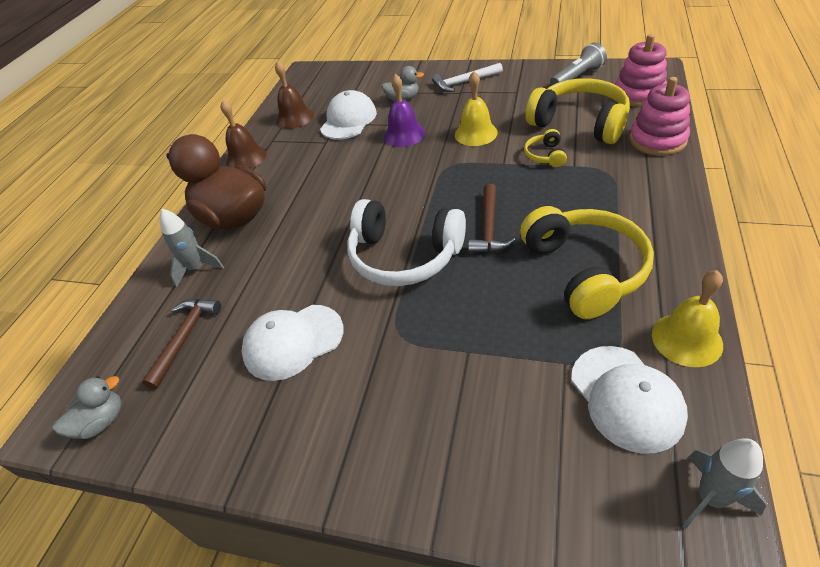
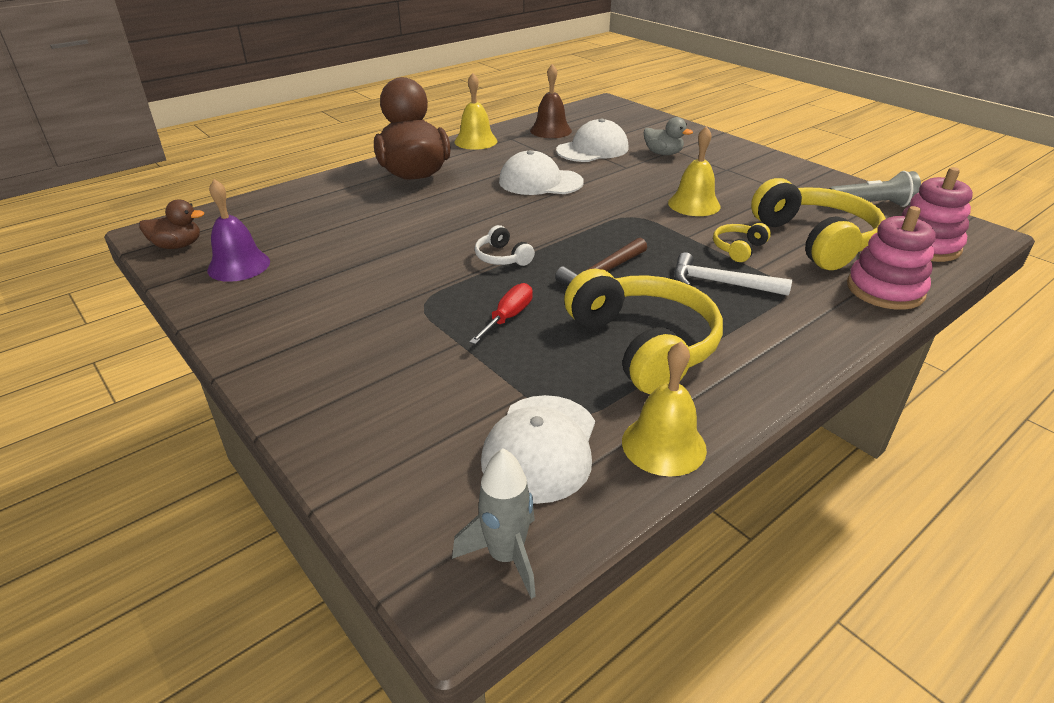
camera: 30 degrees right, 10 degrees down
grey duck [53,376,122,439] -> brown duck [139,199,204,249]
brown hammer [142,299,221,389] -> none
grey rocket [160,209,224,287] -> none
brown bell [220,100,267,169] -> yellow bell [454,73,497,150]
white cap [242,305,343,381] -> white cap moved to [499,150,584,195]
white headphones [347,199,466,286] -> white headphones [475,225,535,266], size x0.45
purple bell [384,74,425,147] -> purple bell moved to [207,179,270,282]
white hammer [432,63,503,92] -> white hammer moved to [674,252,792,296]
yellow headphones [520,206,654,319] -> yellow headphones turned 45 degrees counterclockwise [564,269,723,394]
none -> red screwdriver [469,283,533,345]

